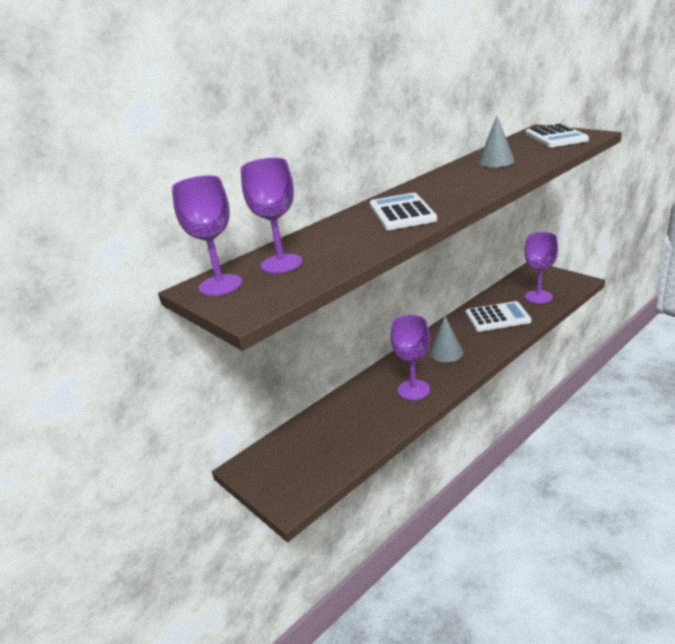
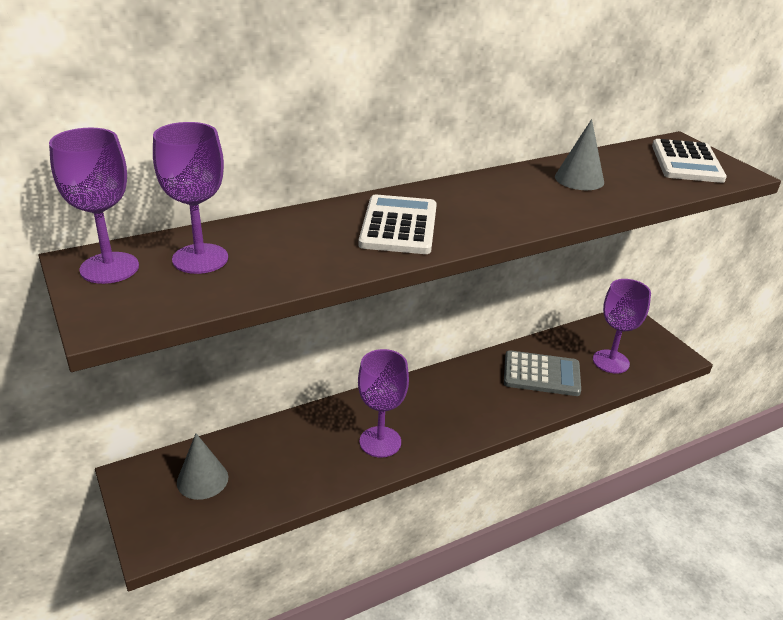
camera: 10 degrees right, 5 degrees up
grey cone [429,316,463,362] -> grey cone moved to [177,433,228,500]
white calculator [465,301,531,332] -> grey calculator [504,350,581,396]

